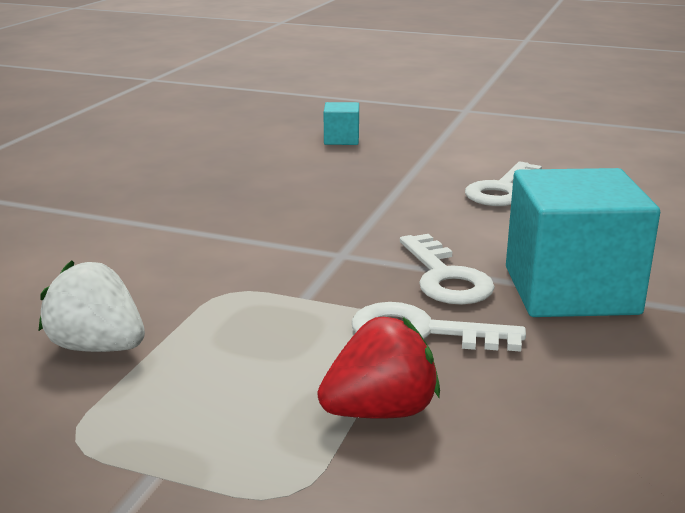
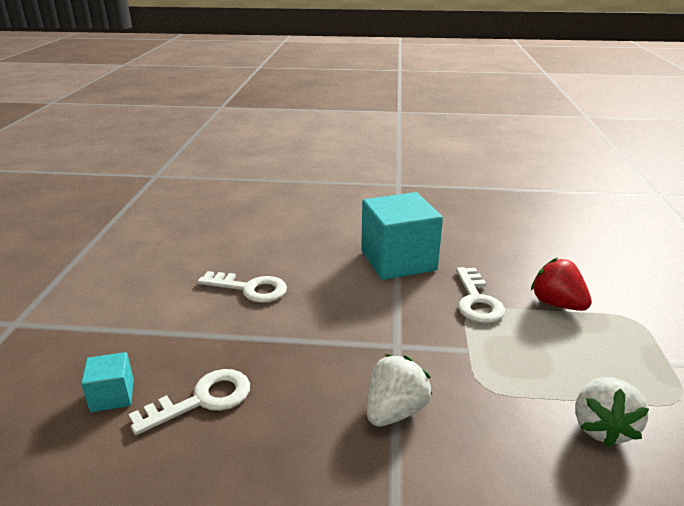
camera: 105 degrees left, 5 degrees up
white key [400,234,495,305] -> white key moved to [129,369,250,435]
none -> white strawberry [367,354,432,427]

